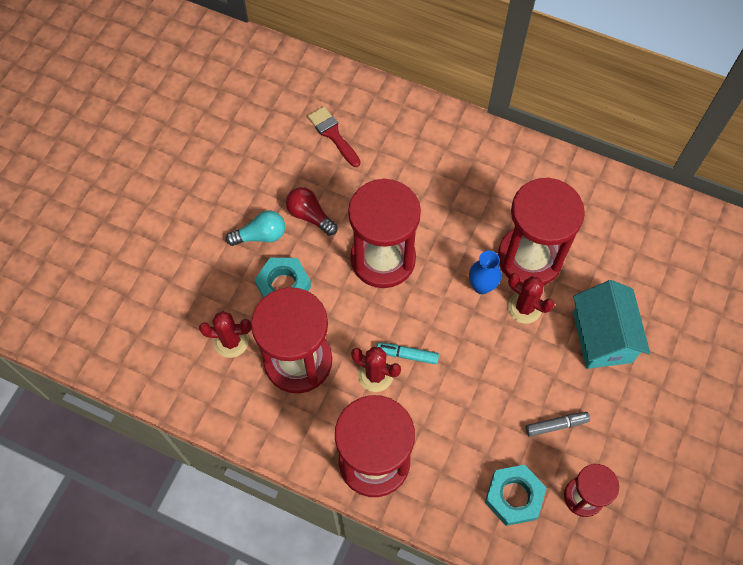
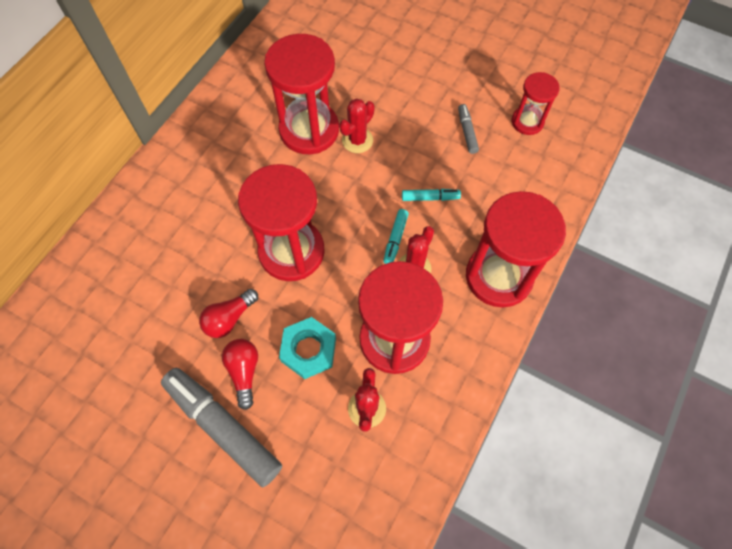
camera: 85 degrees left, 0 degrees up
turquoise light bulb [226,211,285,246] -> red light bulb [222,339,258,410]
red brush [308,106,361,167] -> none
blue vase [469,251,501,294] -> none
turquoise nut [485,465,546,526] -> none
turquoise house [573,280,650,369] -> none
none -> grey marker [161,368,282,487]
none -> turquoise marker [402,189,461,201]

